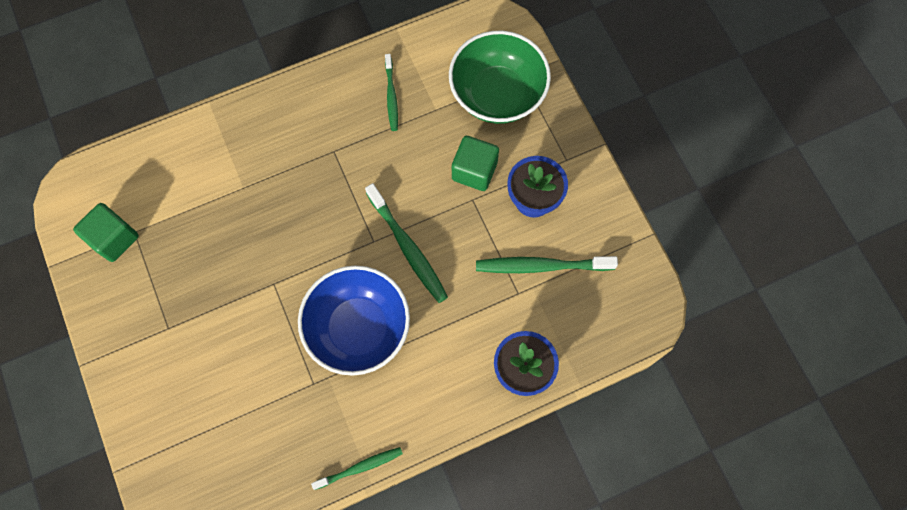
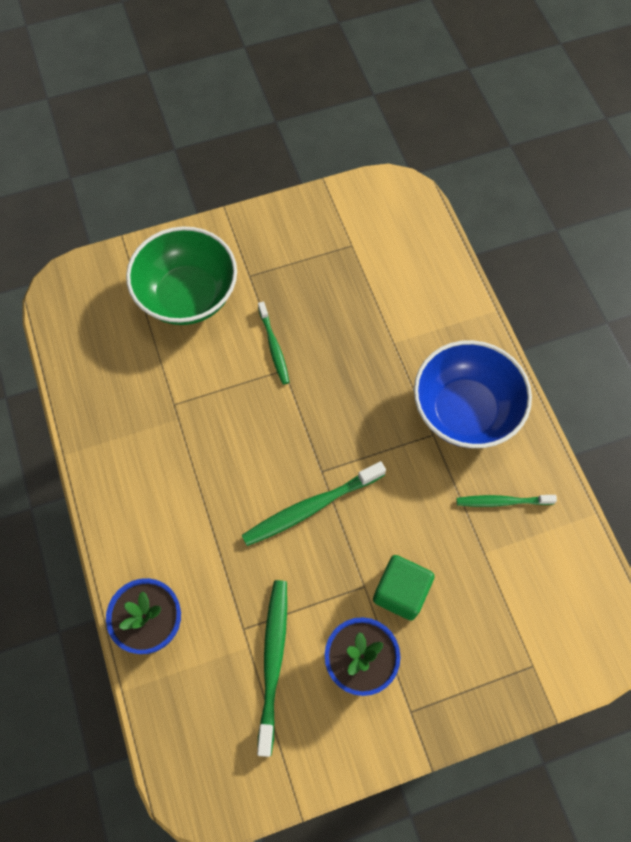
camera: 95 degrees right, 5 degrees down
green cube [73,203,139,262] -> none
blue bowl [298,265,410,376] -> blue bowl moved to [414,340,532,448]
green toothbrush [311,447,403,490] -> green toothbrush moved to [258,302,289,384]
green bowl [449,31,551,124] -> green bowl moved to [126,227,237,325]

